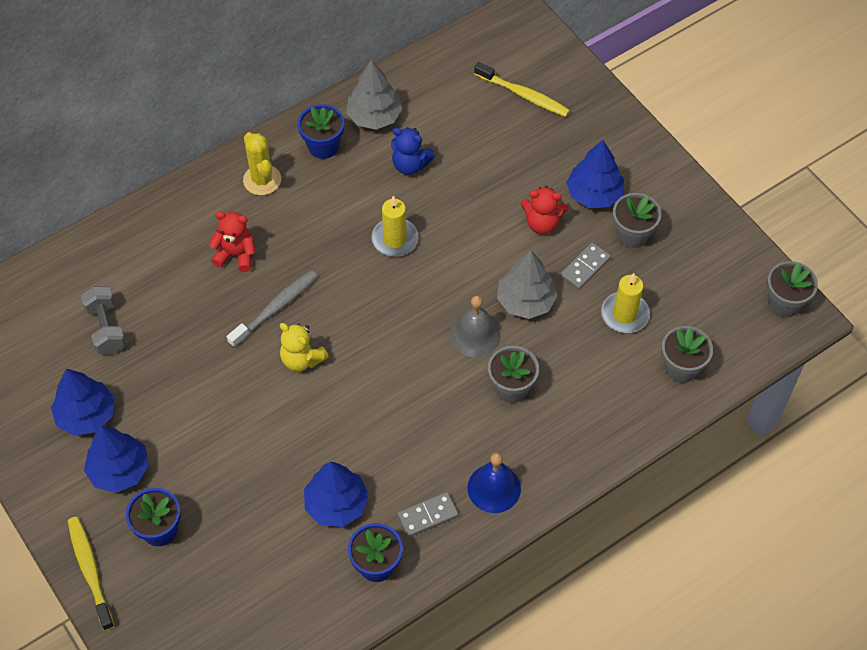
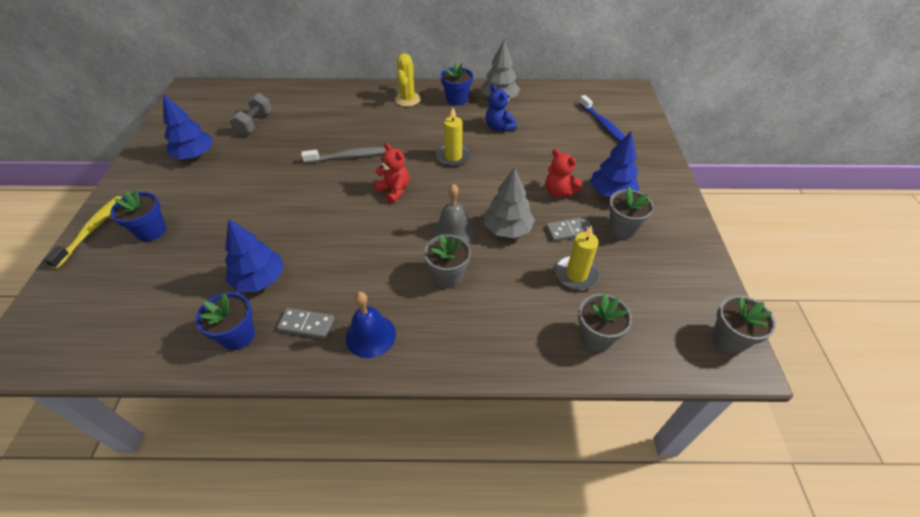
camera: 35 degrees right, 10 degrees down
blue tree [84,426,149,493] -> none
red teddy bear [209,212,256,272] -> red teddy bear moved to [374,143,409,203]
yellow teddy bear [280,323,329,371] -> none
yellow toothbrush [474,62,570,117] -> blue toothbrush [579,95,625,142]

